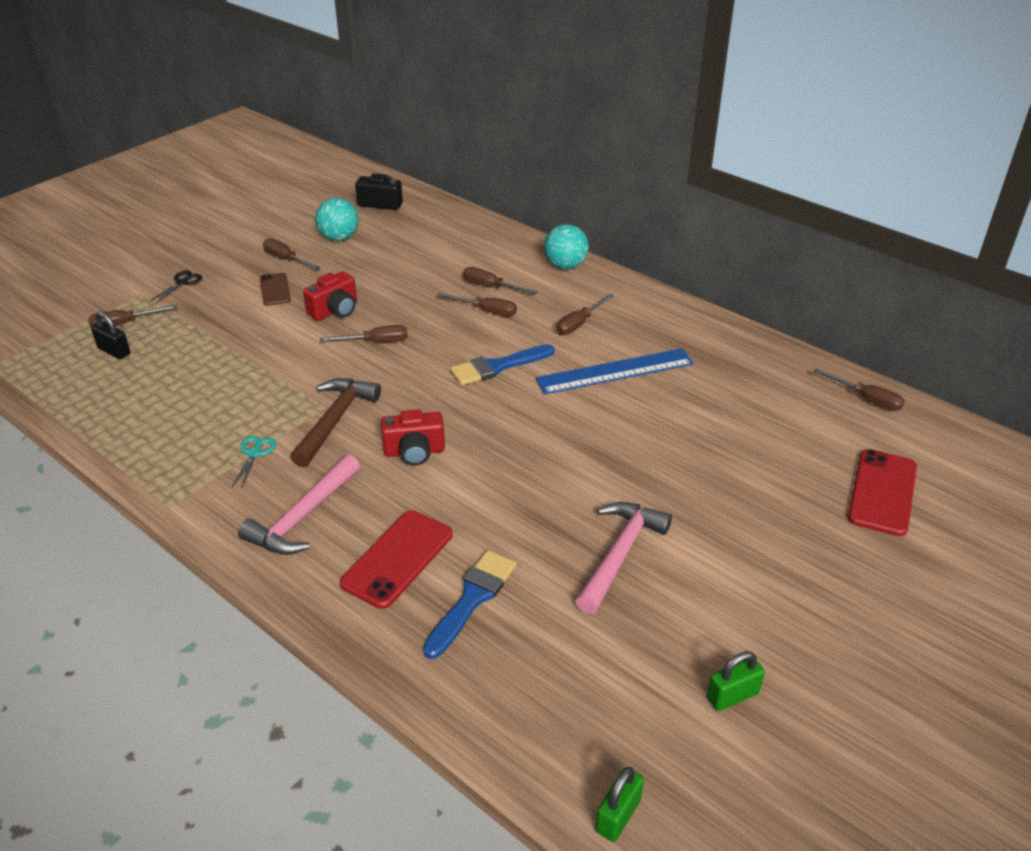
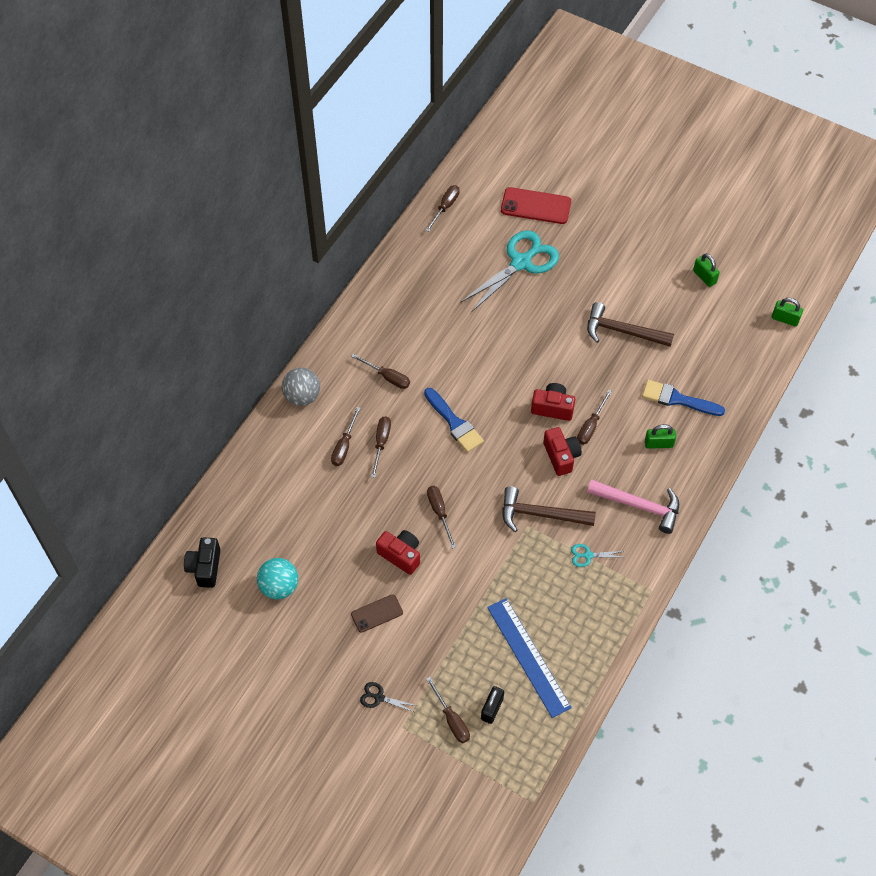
camera: 100 degrees left, 20 degrees up
brown screwdriver [263,239,320,270] -> brown screwdriver moved to [577,390,612,445]
red phone [340,510,453,609] -> green padlock [645,424,676,449]
blue ruler [535,348,694,395] -> blue ruler moved to [487,598,572,718]
turquoise ball [544,224,589,269] -> grey ball [282,368,320,406]
pink hammer [575,502,672,614] -> brown hammer [587,302,674,347]
none -> turquoise scissors [461,231,559,312]
none -> red camera [531,383,575,421]

